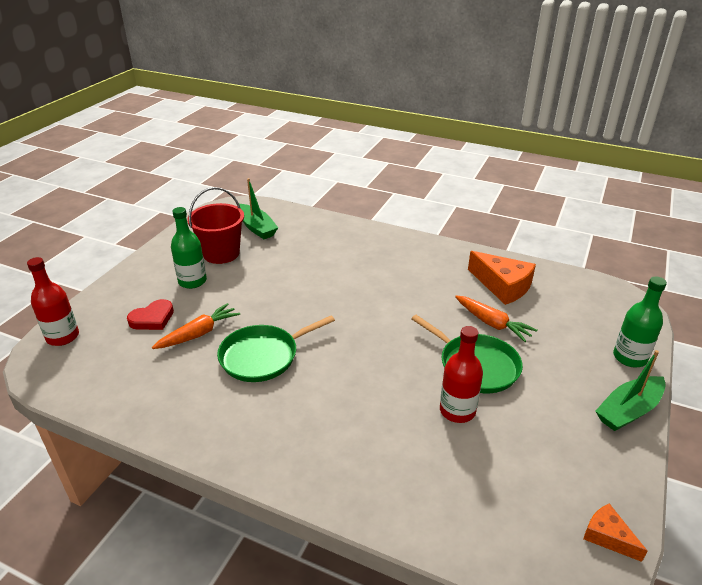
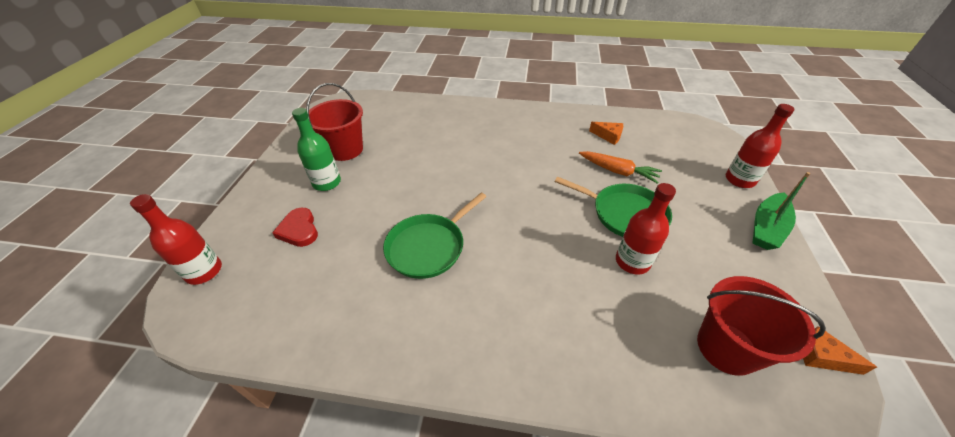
camera: 15 degrees left, 10 degrees up
red heart [127,299,174,330] -> red heart turned 120 degrees clockwise [272,208,318,247]
orange carrot [152,303,240,349] -> none
green boat [239,178,278,239] -> none
orange cheese [468,251,536,305] -> orange cheese [589,122,623,145], size x0.54
green bottle [613,276,667,367] -> red bottle [726,104,794,188]
none -> red bucket [697,276,826,376]

